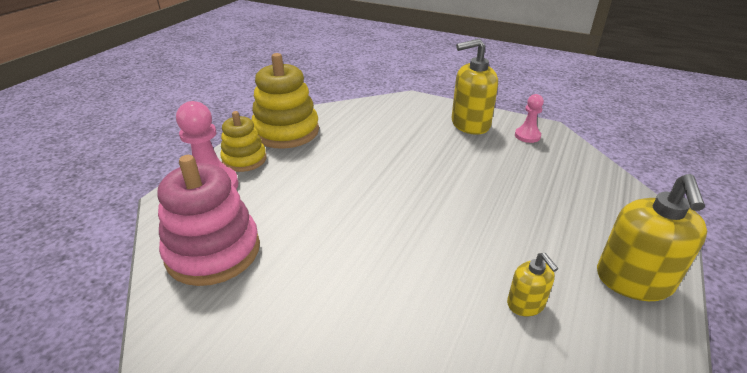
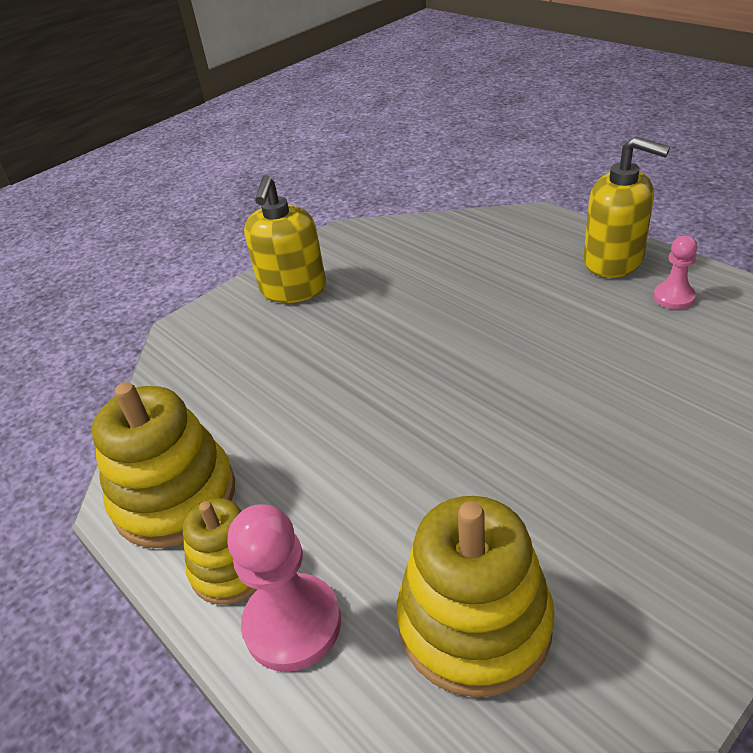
camera: 65 degrees left, 5 degrees up
pink stacking toy [158,155,260,286] -> yellow stacking toy [397,496,555,697]
yellow soap dispenser [507,253,558,316] -> none
pink pawn [515,94,544,143] -> pink pawn moved to [653,235,697,309]

